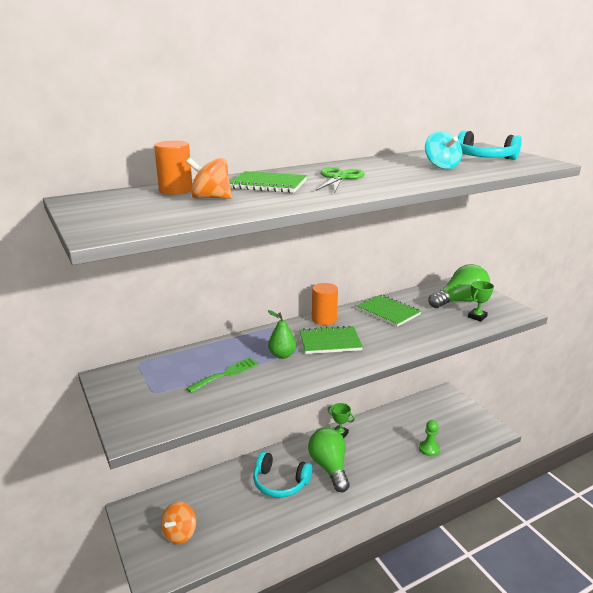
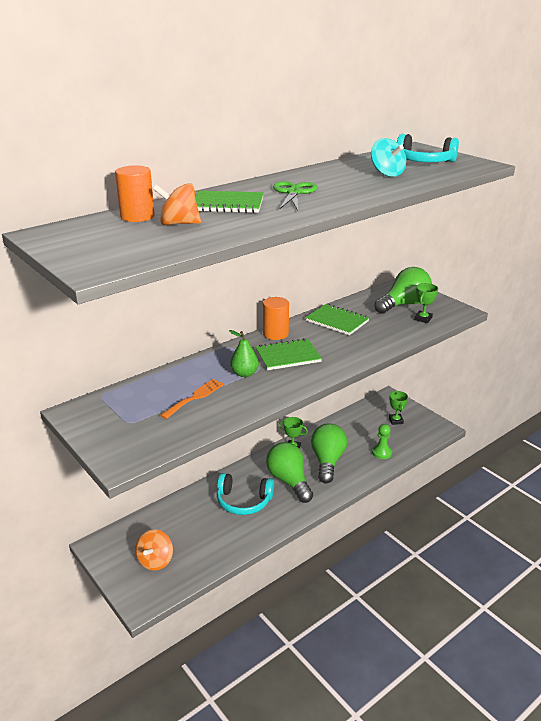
camera: 10 degrees left, 5 degrees up
green fork [186,357,259,393] -> orange fork [160,379,224,419]
none -> green light bulb [311,423,347,484]
none -> green trophy [389,391,408,425]

